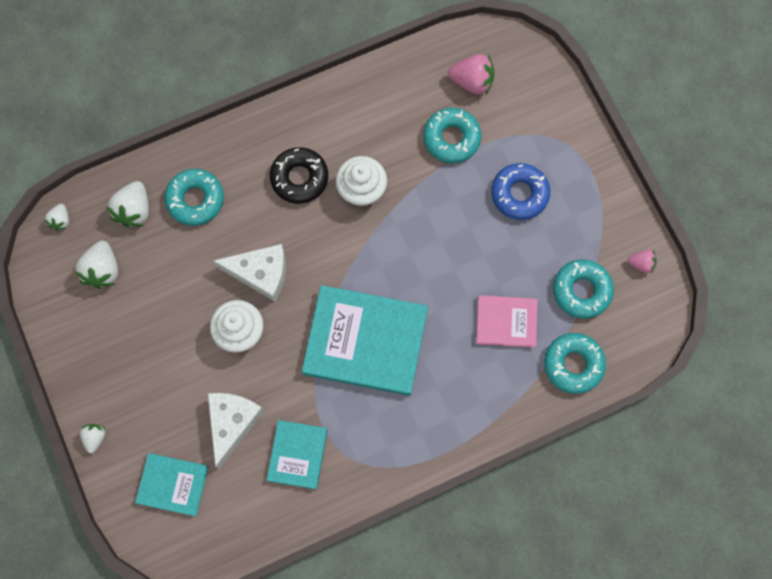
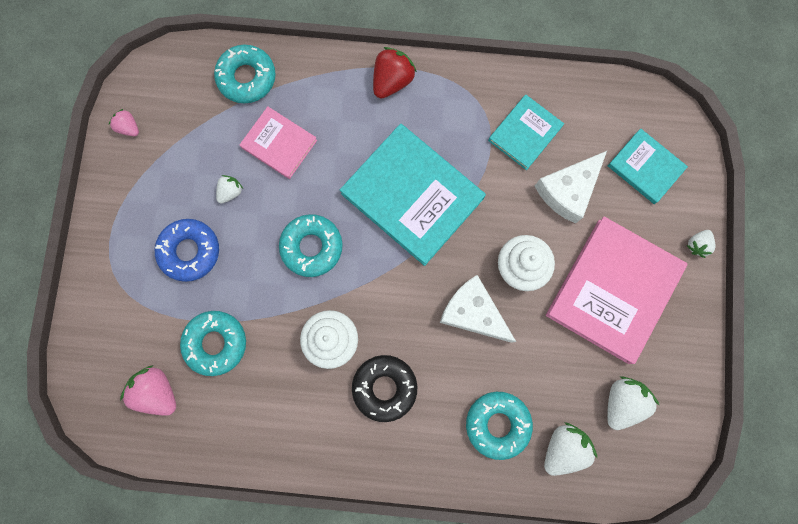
camera: 150 degrees left, 5 degrees up
white strawberry [45,204,69,231] -> white strawberry moved to [216,175,243,204]
turquoise donut [553,260,614,319] -> turquoise donut moved to [279,214,343,277]
none -> red strawberry [373,47,417,99]
none -> pink book [546,217,687,364]

